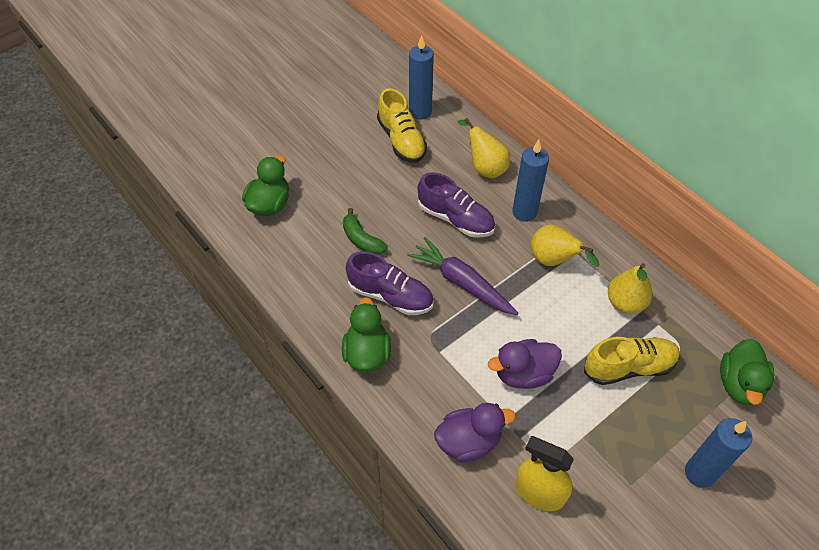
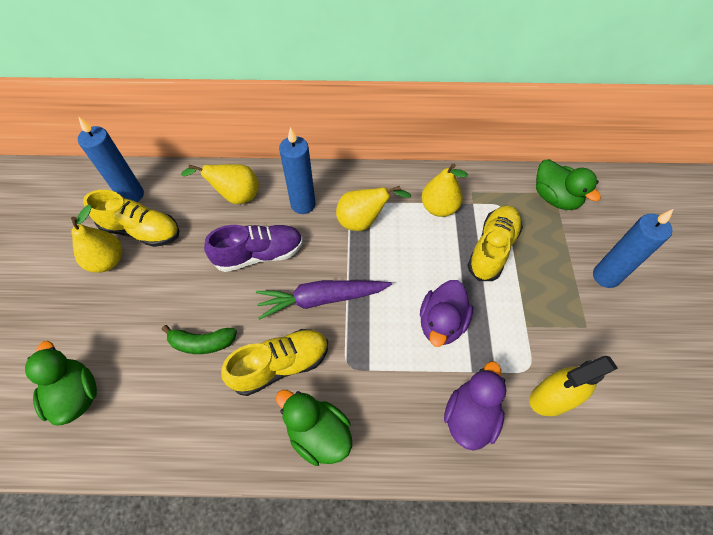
camera: 50 degrees left, 5 degrees up
purple shoe [346,251,434,315] -> yellow shoe [221,329,328,396]
none -> yellow pear [71,205,122,273]

